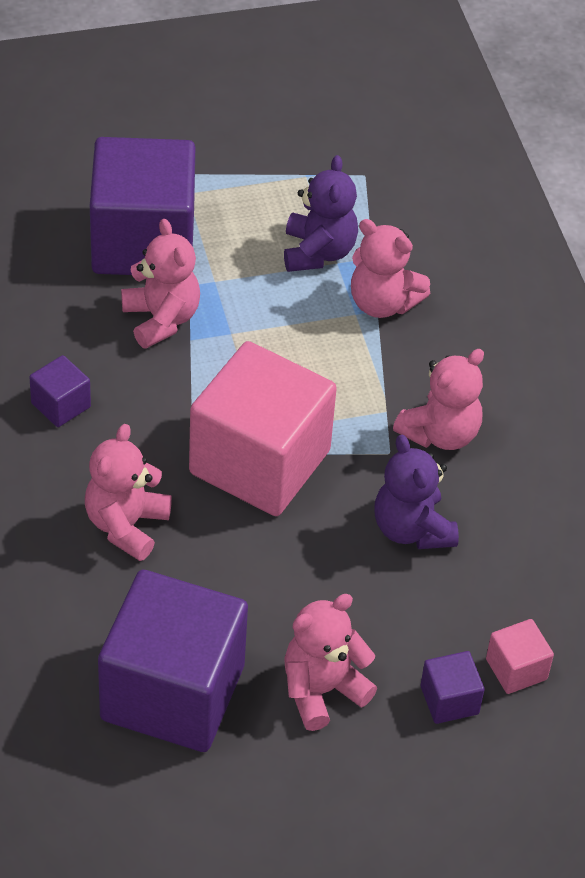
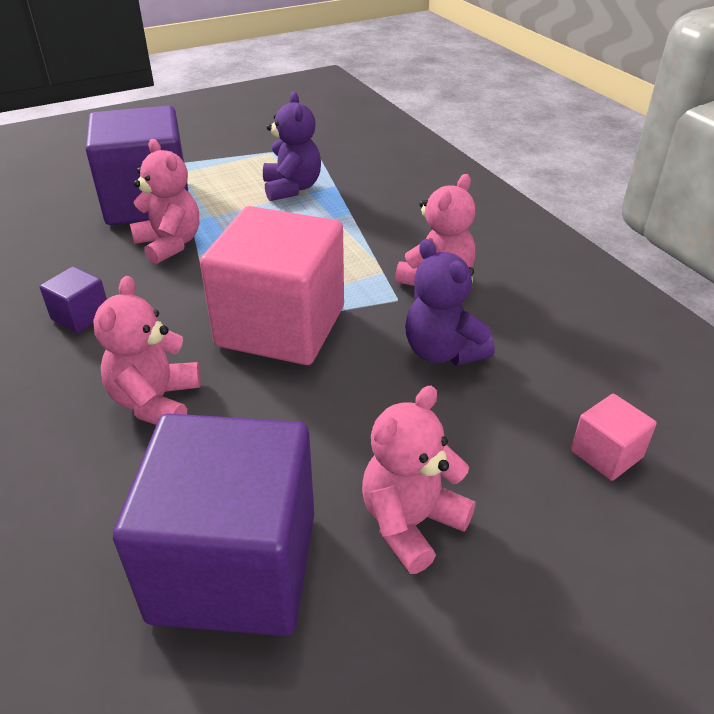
camera: 10 degrees left, 10 degrees down
pink teddy bear [351,219,430,318] -> none
purple cube [420,651,485,724] -> none

